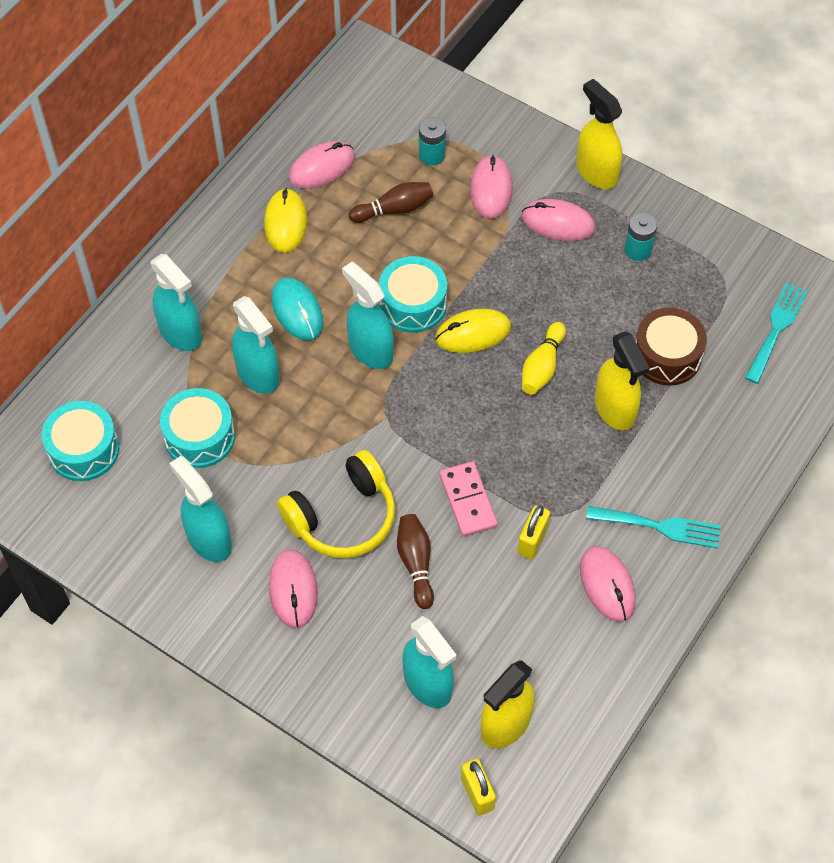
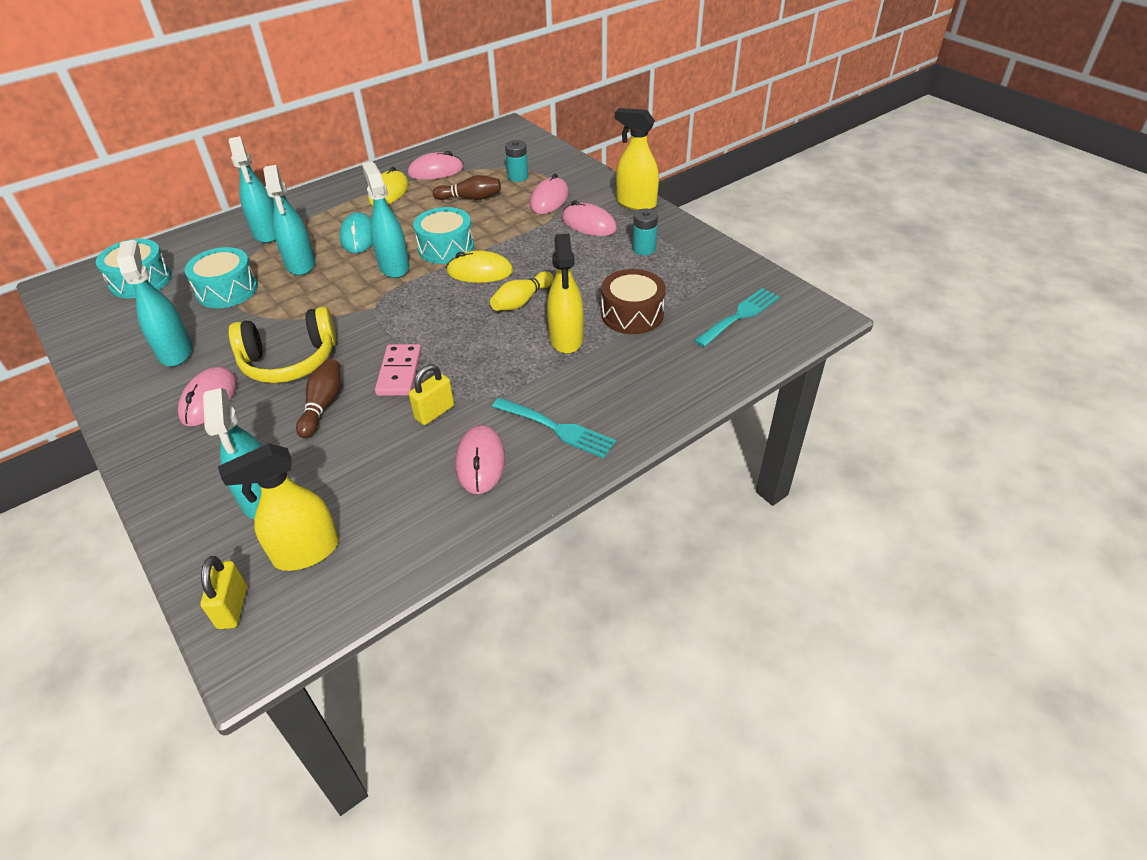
camera: 20 degrees right, 15 degrees down
yellow spray bottle [576,79,623,189] -> yellow spray bottle turned 45 degrees counterclockwise [615,108,659,210]

